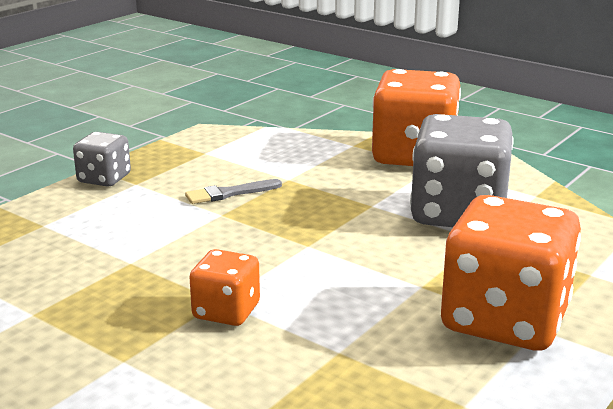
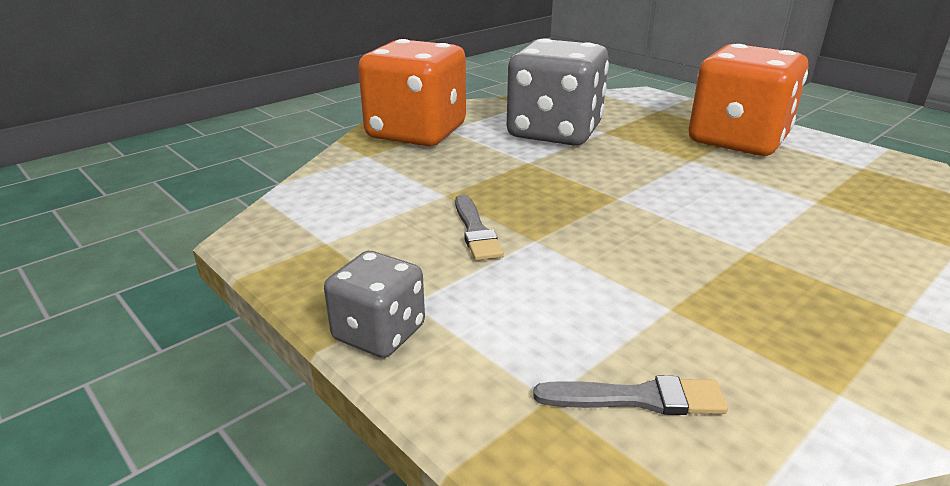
camera: 80 degrees left, 5 degrees up
orange dice [189,249,260,326] -> none
none -> grey brush [533,375,728,415]

